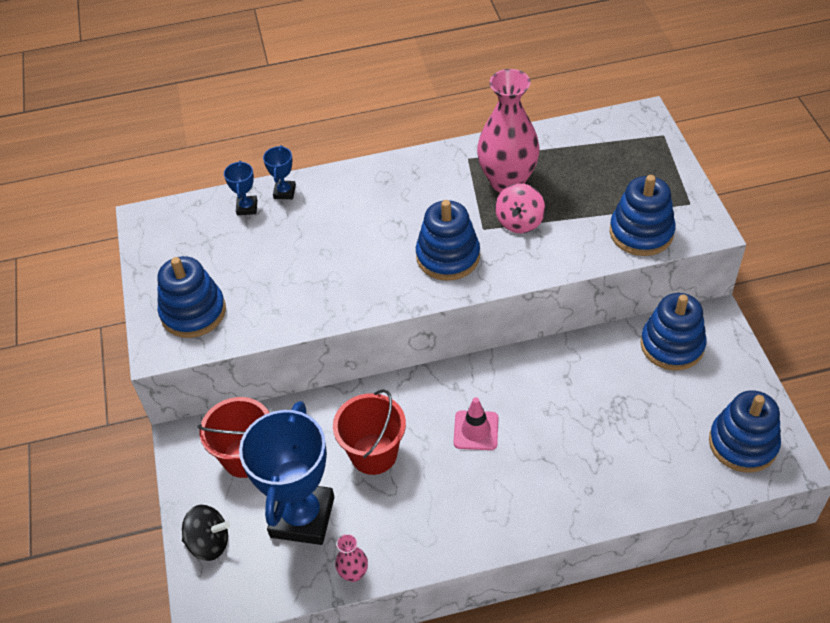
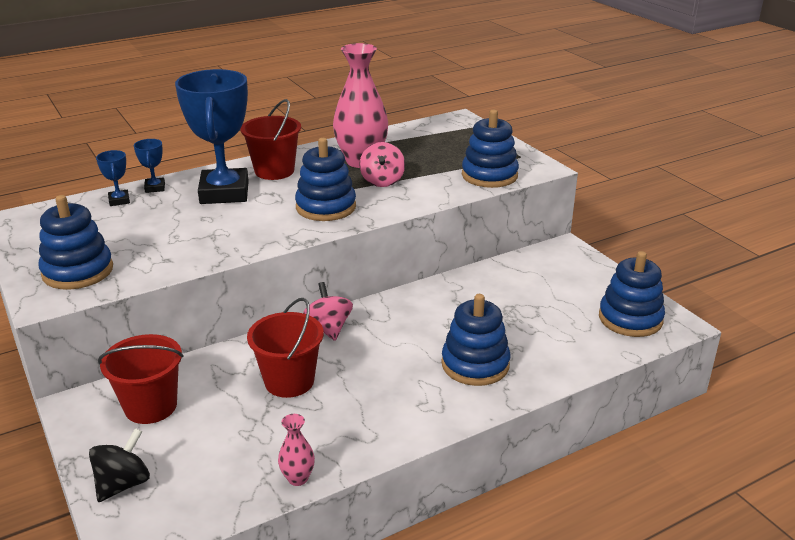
camera: 20 degrees left, 20 degrees down
black spinning top [182,505,230,561] -> black spinning top turned 45 degrees counterclockwise [89,428,150,502]
blue trophy [239,401,334,545] -> blue trophy moved to [175,69,249,204]
pink traffic cone [454,397,498,450] -> none
blue stacking toy [641,293,707,371] -> blue stacking toy moved to [441,294,510,386]
none -> red bucket [240,99,301,180]
none -> pink spinning top [303,282,353,341]

